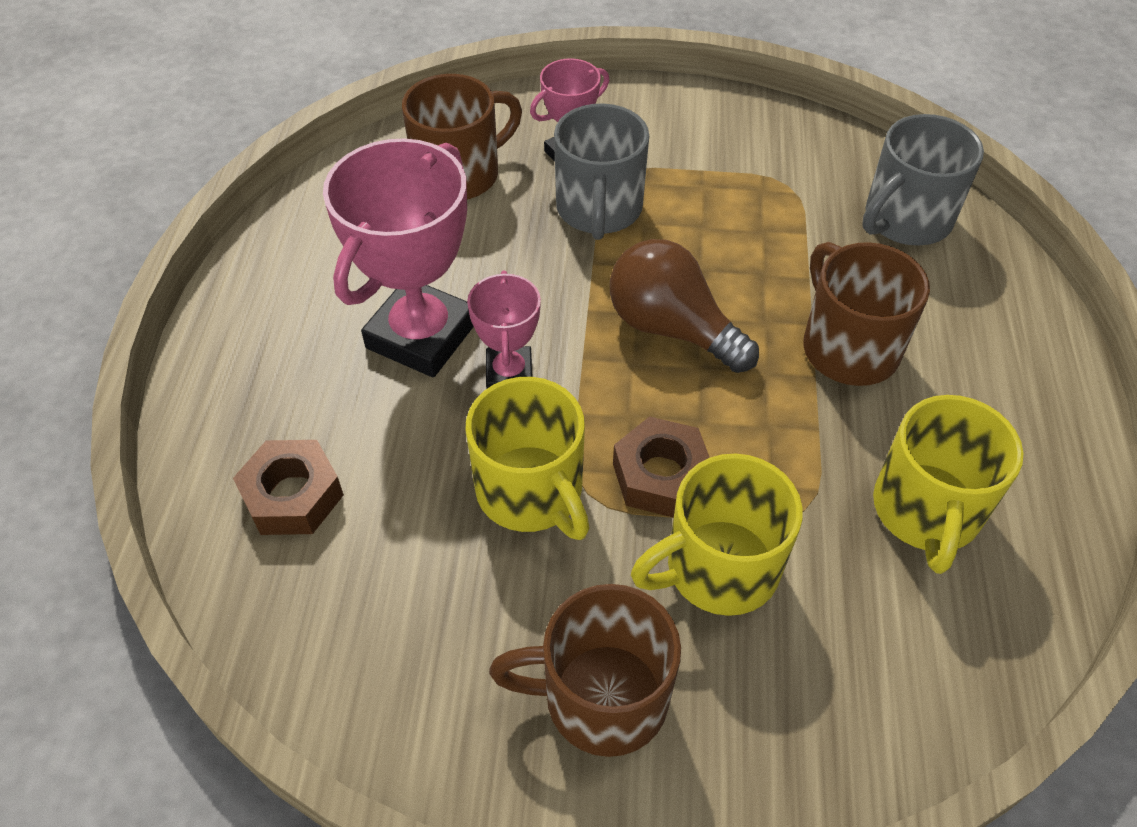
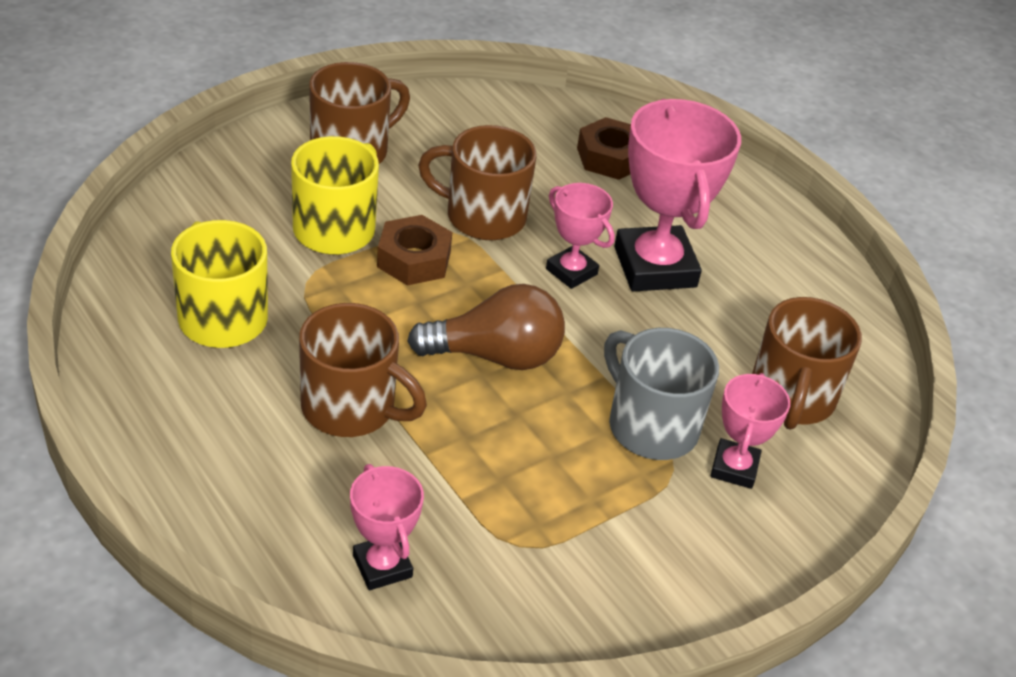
camera: 135 degrees right, 10 degrees down
yellow mug [465,377,589,540] -> brown mug [418,125,537,240]
grey mug [862,114,984,245] -> pink trophy [350,464,424,590]

